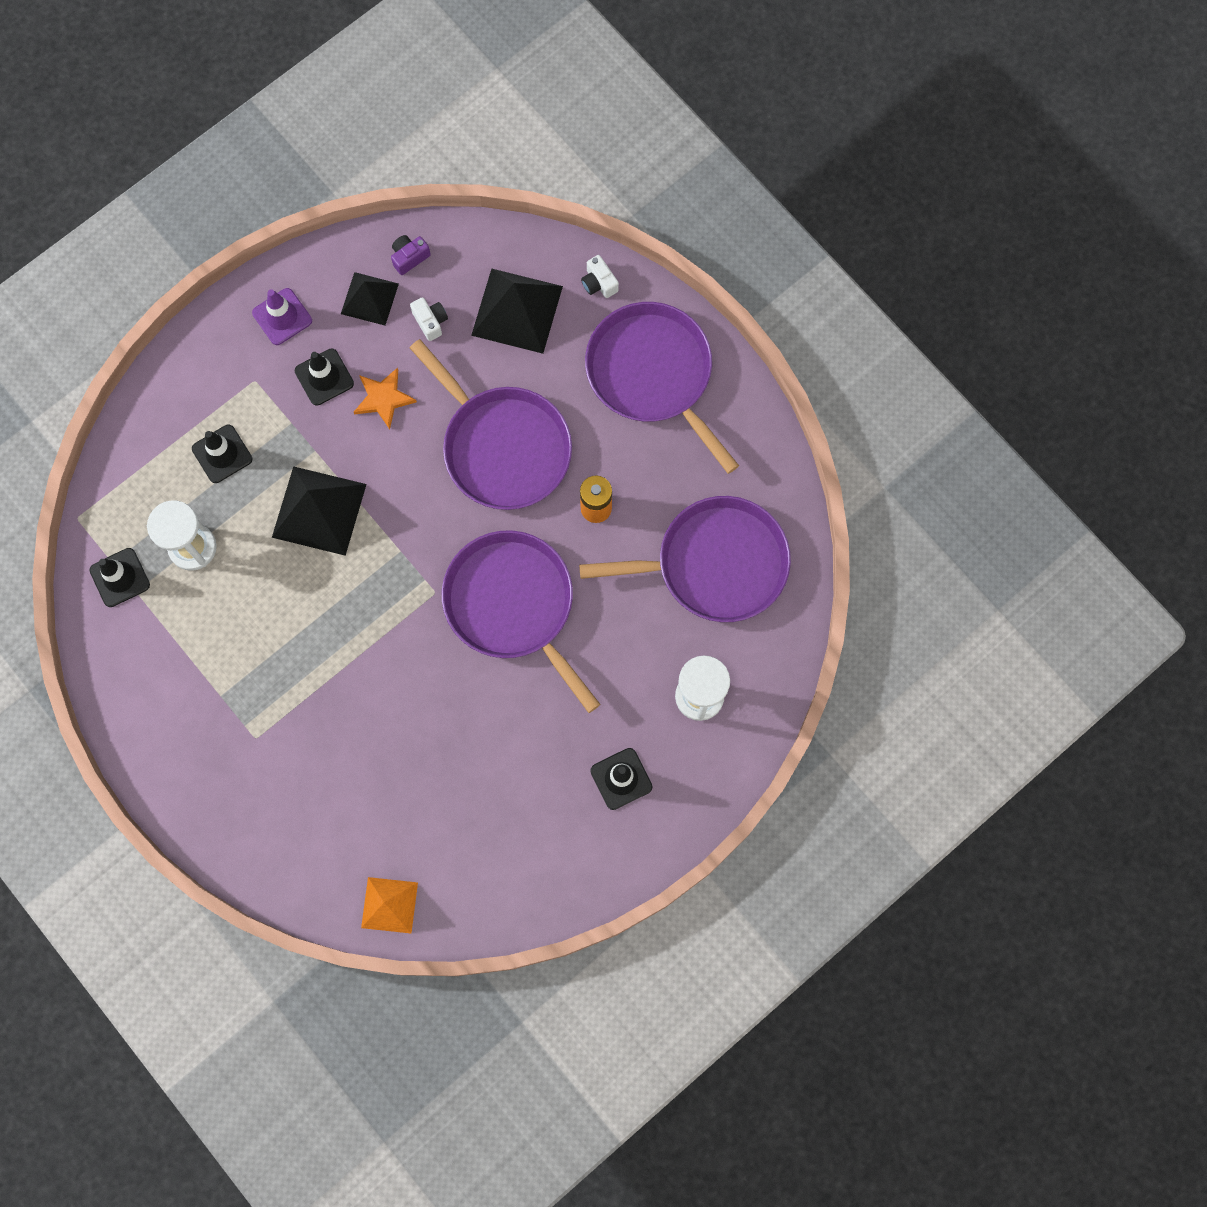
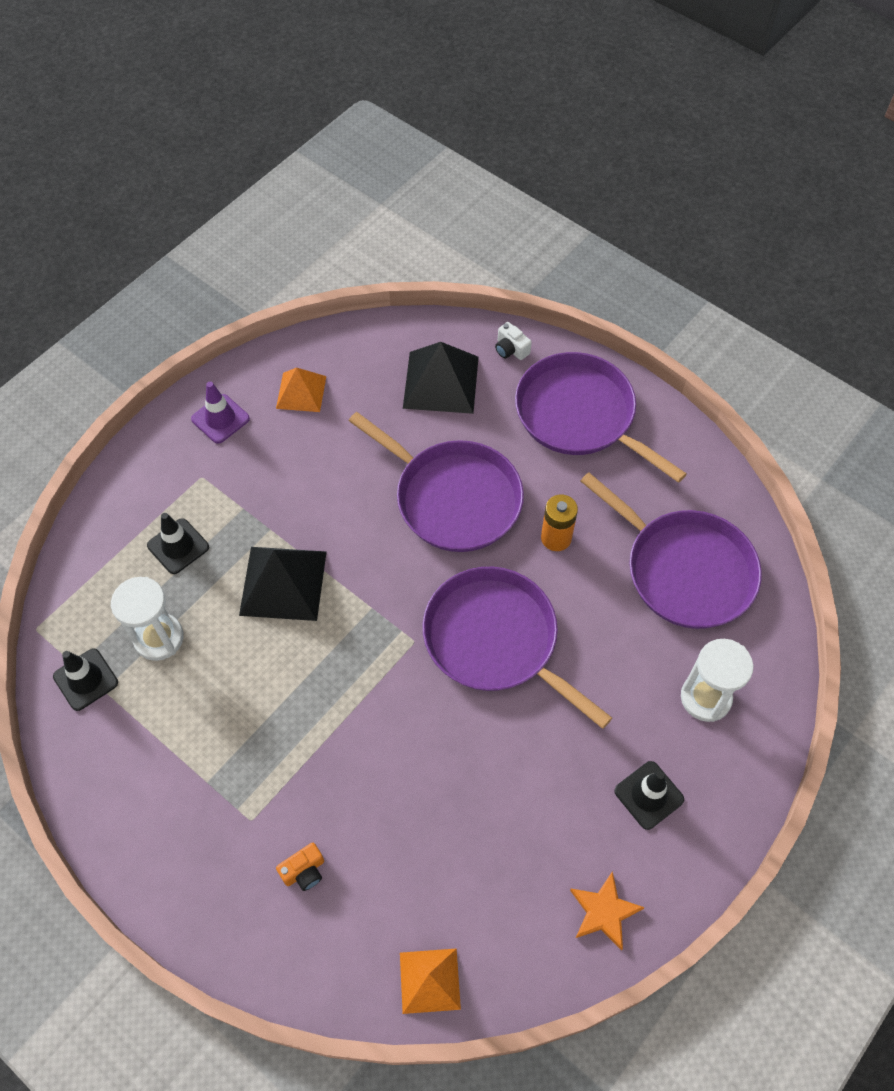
camera: 10 degrees left, 15 degrees down
black traffic cone [295,349,354,406] -> none
black pyramid [341,272,399,325] -> orange pyramid [276,367,326,412]
orange star [354,368,417,429] -> orange star moved to [570,871,645,950]
purple camera [391,235,431,275] -> none
white camera [410,297,448,341] -> none
purple pan [579,496,791,622] -> purple pan turned 60 degrees clockwise [581,472,762,629]
none -> orange camera [276,843,324,891]

